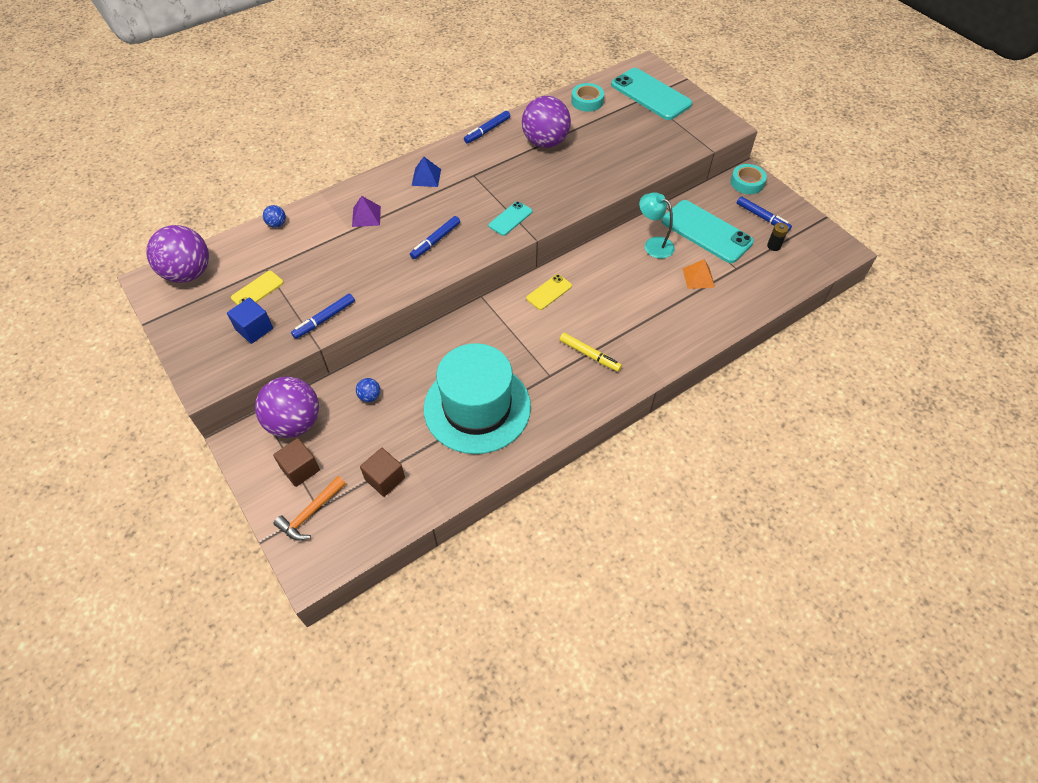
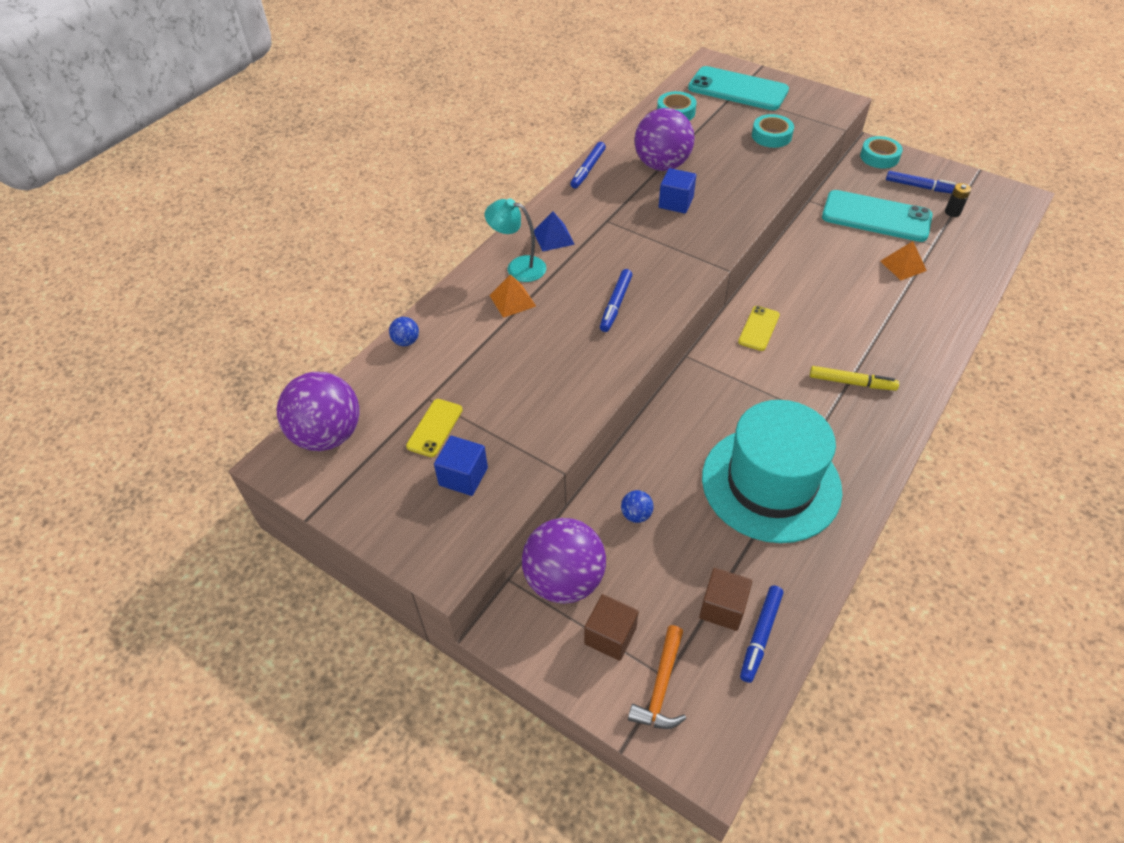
camera: 20 degrees left, 5 degrees down
blue marker [291,294,355,339] -> blue marker moved to [740,586,783,683]
purple pyramid [352,196,381,227] -> orange pyramid [489,274,536,318]
turquoise phone [489,201,532,236] -> none
turquoise lamp [639,192,675,259] -> turquoise lamp moved to [485,199,546,282]
none -> blue cube [659,168,696,214]
none -> turquoise tape [752,114,794,148]

